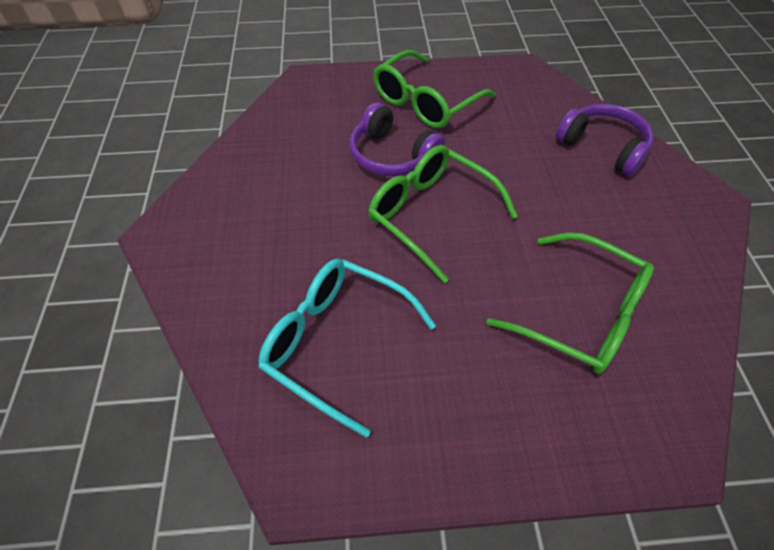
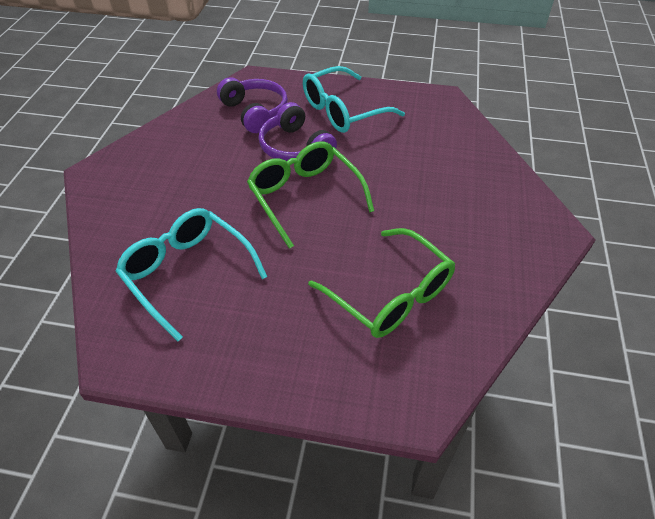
camera: 15 degrees right, 5 degrees down
green glasses [373,50,496,129] -> turquoise glasses [303,66,405,133]
purple headphones [556,104,654,176] -> purple headphones moved to [217,77,288,133]

